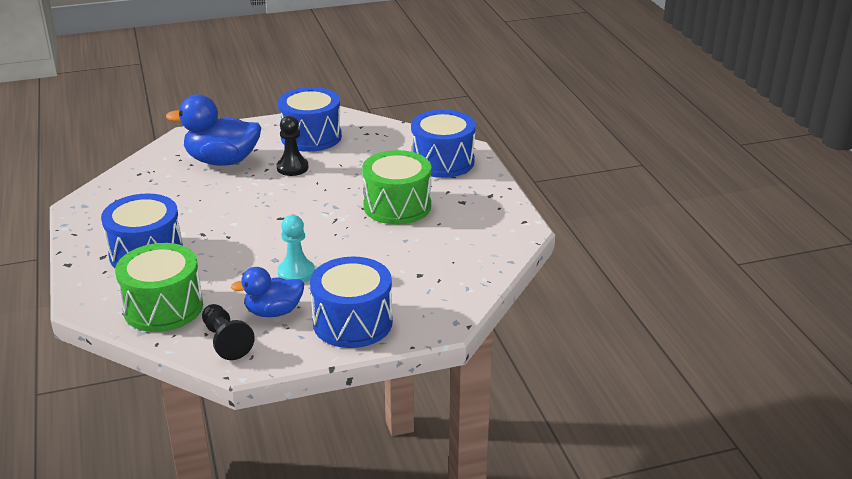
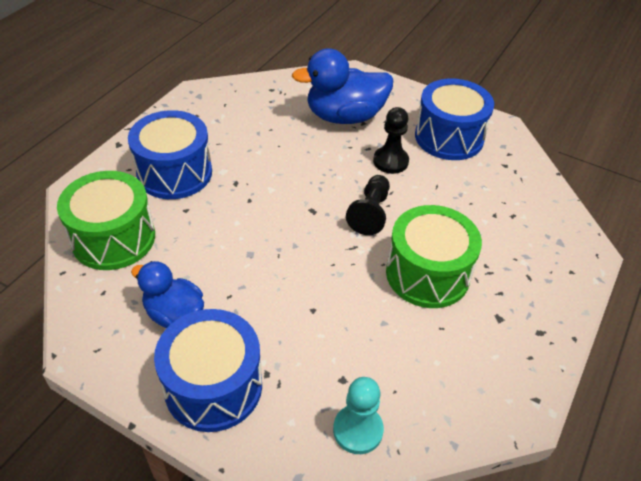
camera: 45 degrees right, 15 degrees up
blue duck [166,94,261,166] -> blue duck turned 60 degrees counterclockwise [292,48,393,124]
black pawn [202,304,255,360] -> black pawn moved to [346,175,390,235]
turquoise pawn [278,215,315,282] -> turquoise pawn moved to [333,377,384,454]
blue drum [411,110,476,178] -> none

